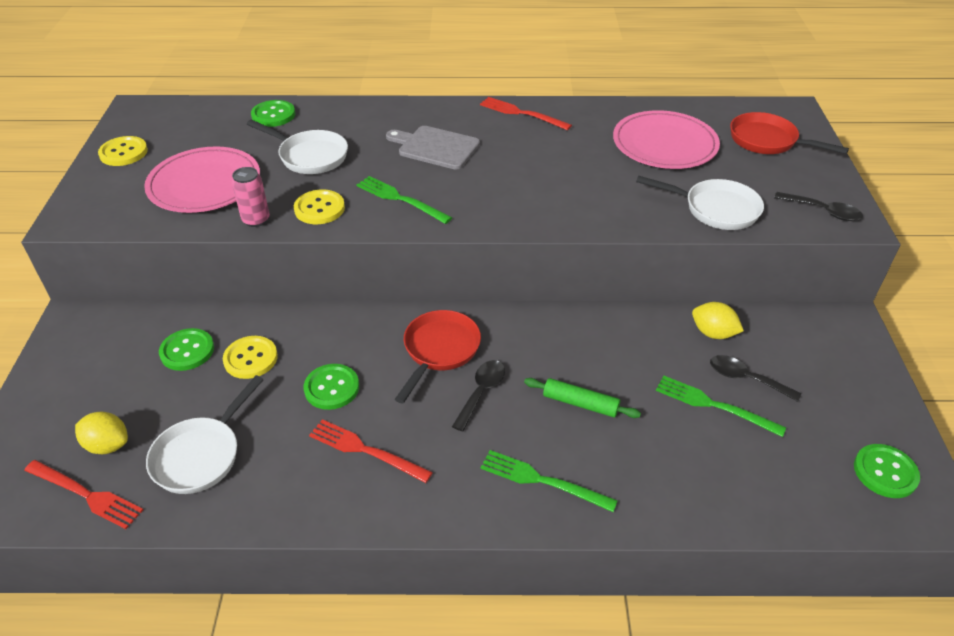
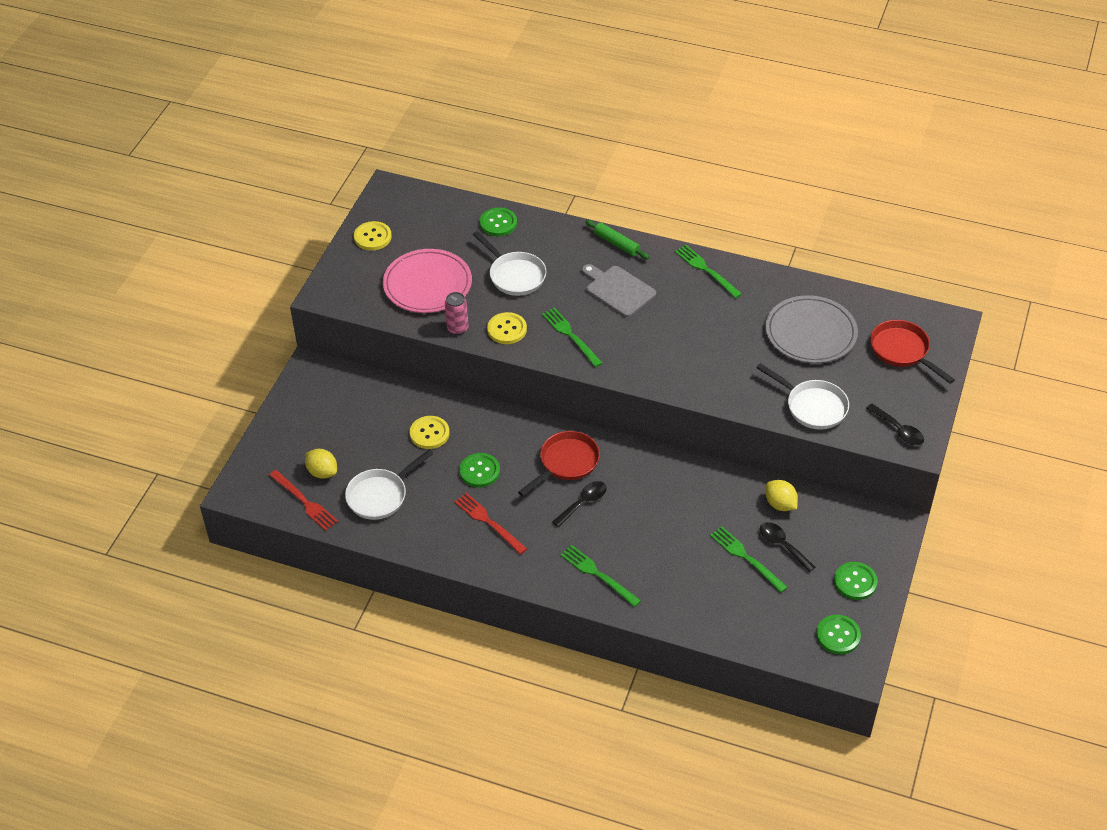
camera: 20 degrees right, 5 degrees up
green button [159,328,214,371] -> green button moved to [834,562,878,600]
red fork [480,97,572,130] -> green fork [675,245,742,298]
green rolling pin [524,378,641,418] -> green rolling pin moved to [585,220,649,259]
pink plate [613,110,720,169] -> grey plate [765,295,858,363]

